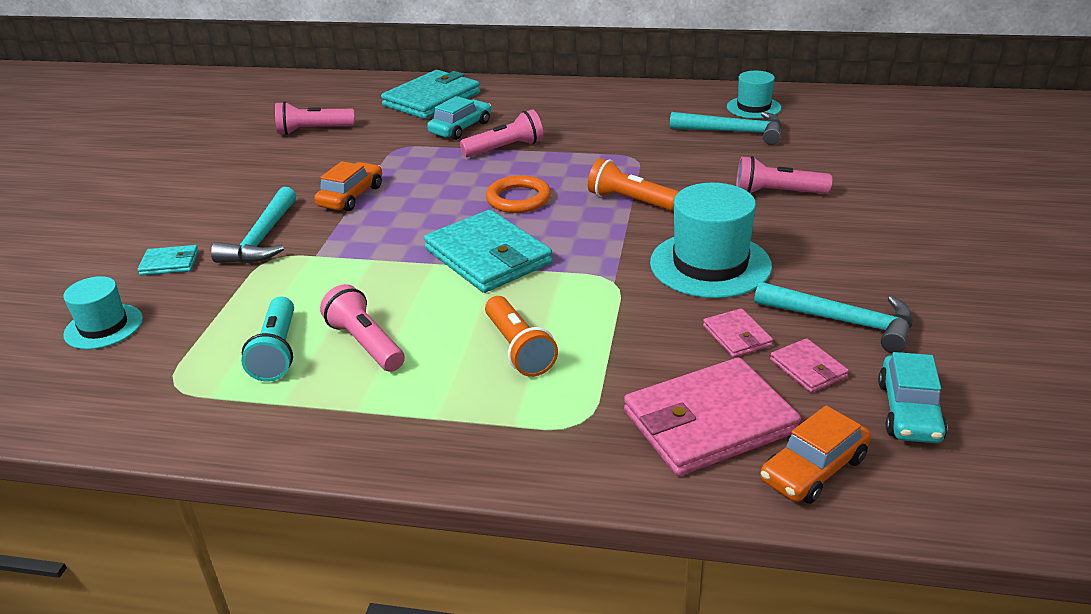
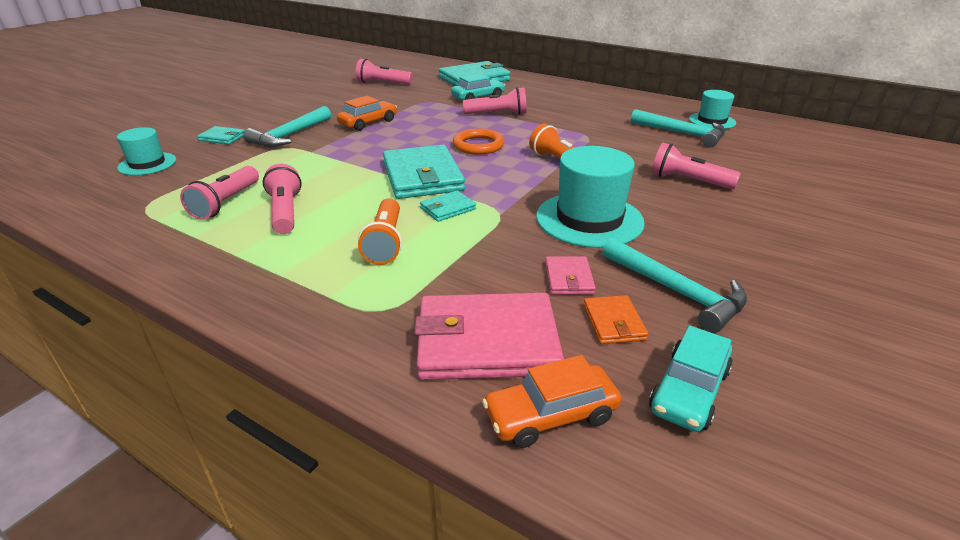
camera: 20 degrees right, 0 degrees up
turquoise flashlight [241,297,294,382] -> pink flashlight [180,166,259,220]
pink wallet [770,338,849,393] -> orange wallet [583,295,648,344]
none -> turquoise wallet [420,190,476,222]

